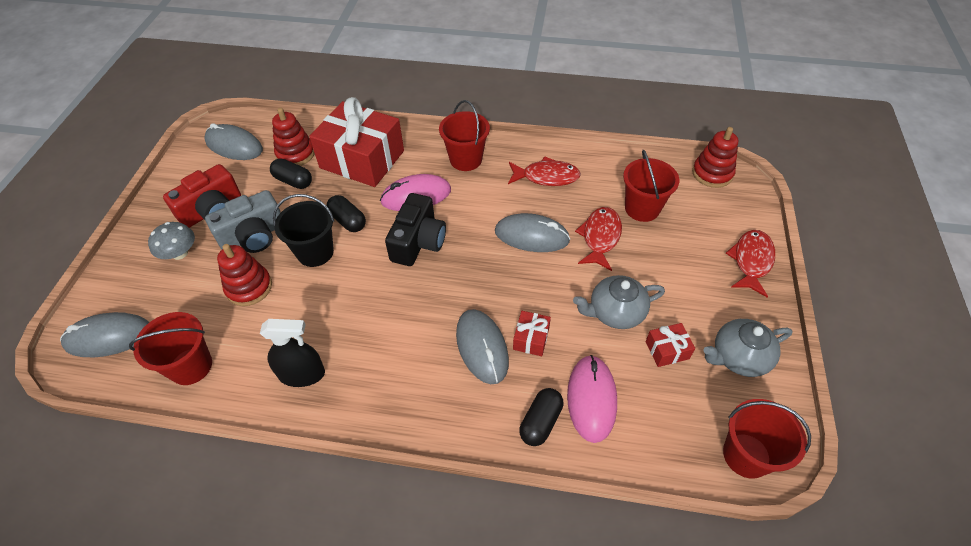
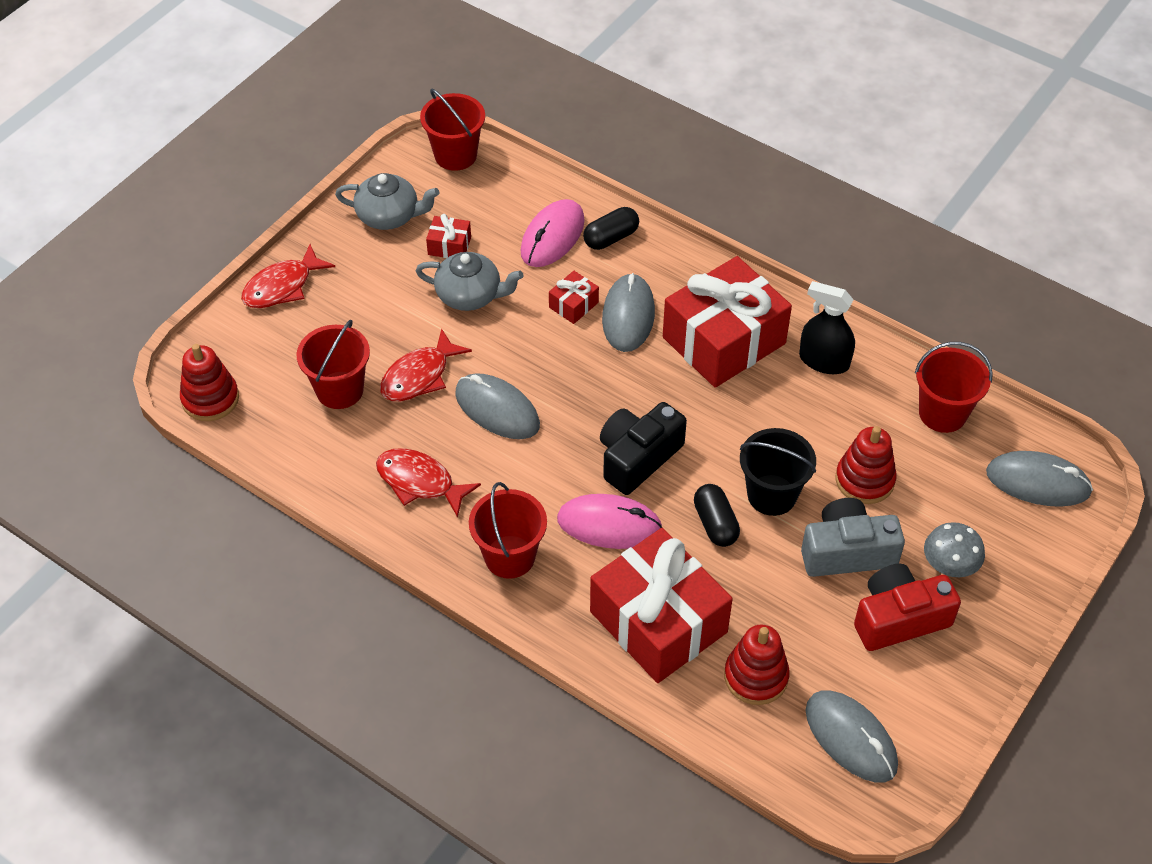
camera: 155 degrees left, 0 degrees up
black capsule [270,158,312,189] -> none
none -> red gift [663,256,792,388]

